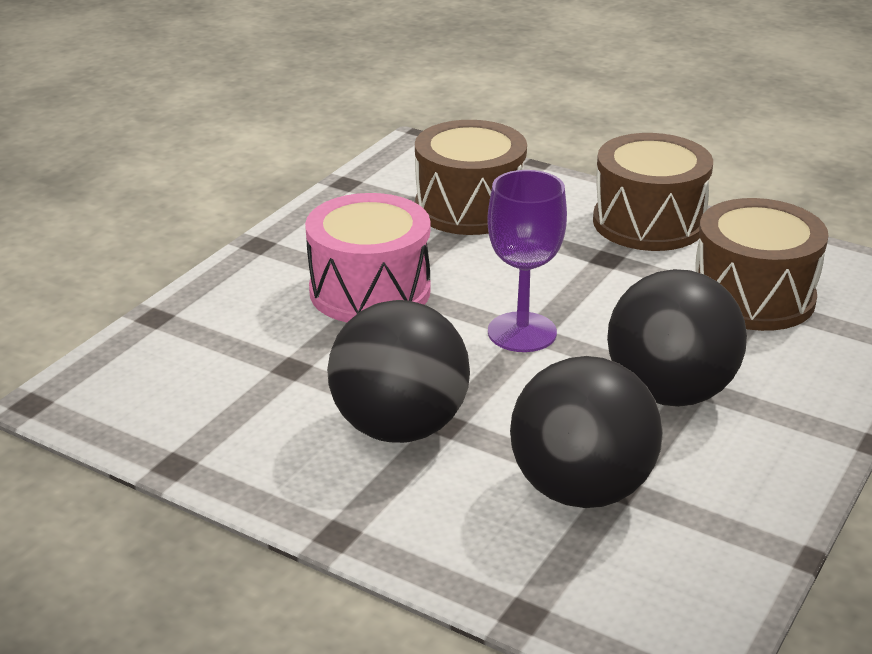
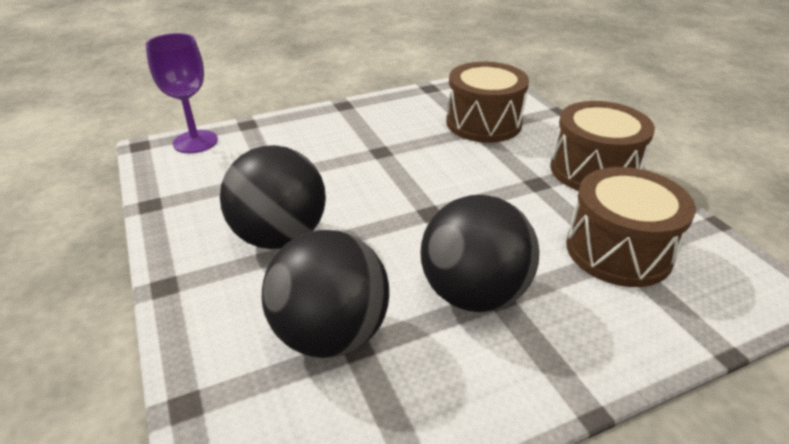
camera: 35 degrees right, 5 degrees up
pink drum [305,193,431,322] -> none
purple goblet [487,170,567,352] -> purple goblet moved to [145,33,218,153]

